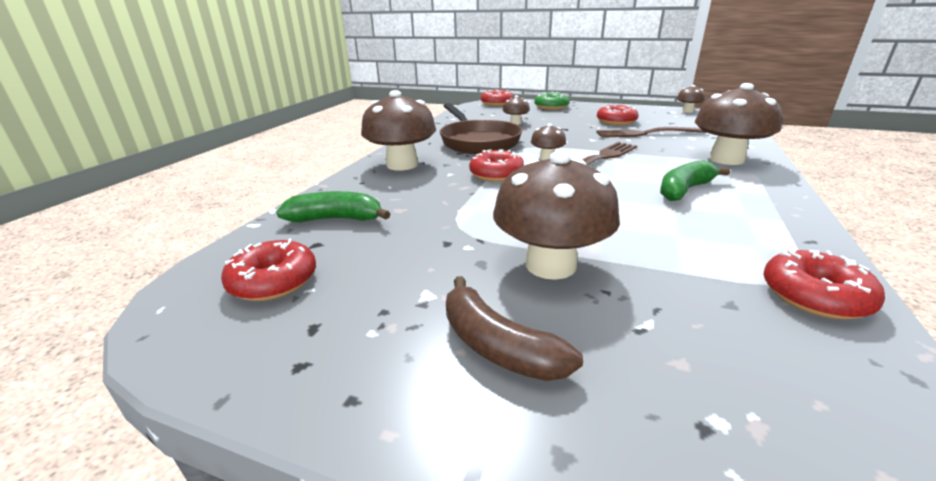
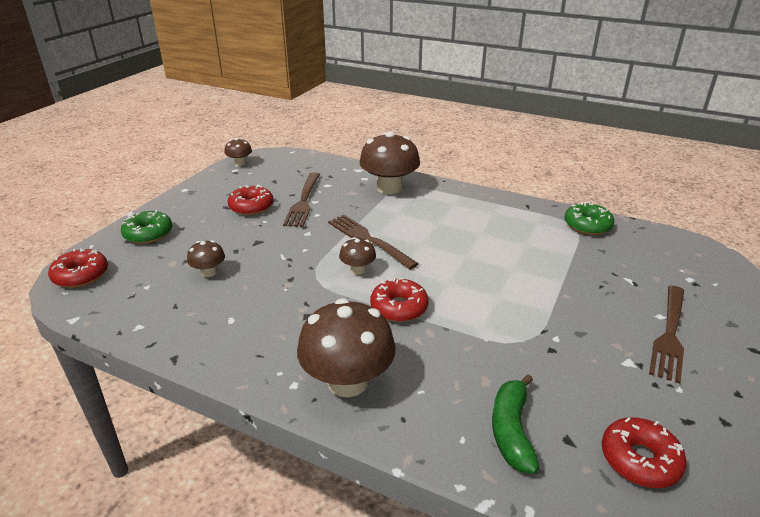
camera: 85 degrees left, 5 degrees up
brown pan [440,103,522,154] -> none
brown banana [446,276,583,381] -> brown fork [649,286,684,384]
brown mushroom [493,151,620,280] -> none
green banana [660,160,730,201] -> none
red donut [763,249,885,319] -> green donut [565,202,614,235]

